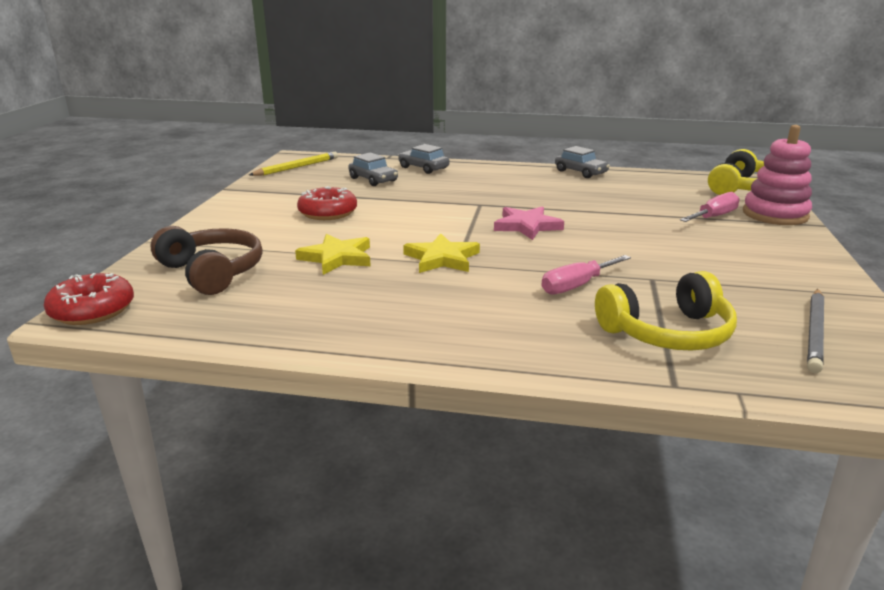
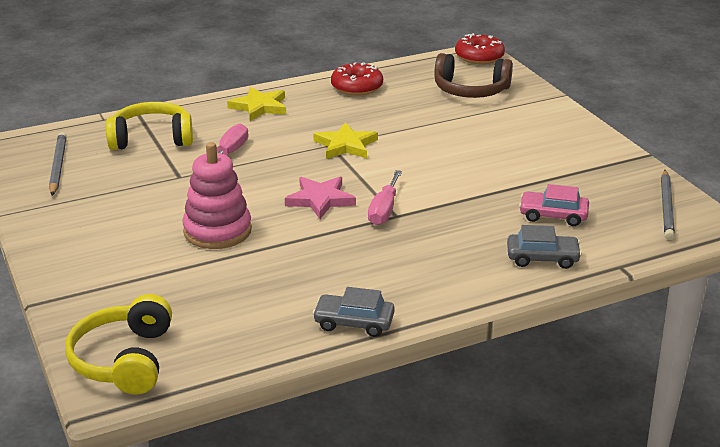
camera: 145 degrees right, 5 degrees up
yellow pencil [249,152,338,176] -> grey pencil [661,170,675,240]
yellow star [295,234,371,275] -> yellow star moved to [227,87,286,121]
red donut [297,186,357,220] -> red donut moved to [331,62,383,96]
grey car [348,152,398,186] -> pink car [519,184,589,226]
yellow headphones [595,271,737,351] -> yellow headphones turned 45 degrees clockwise [106,102,193,150]
pink screwdriver [680,192,740,222] -> pink screwdriver moved to [368,170,402,225]
pink stacking toy [743,125,812,225] -> pink stacking toy moved to [182,142,252,249]

